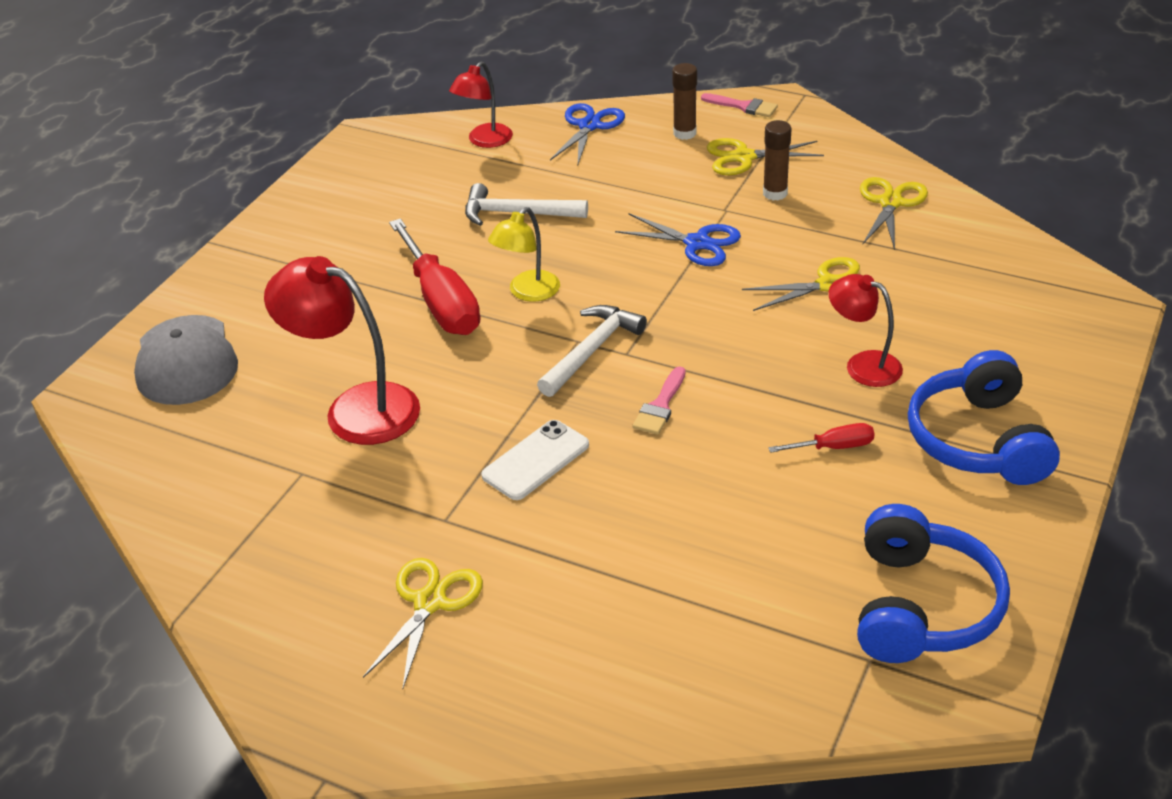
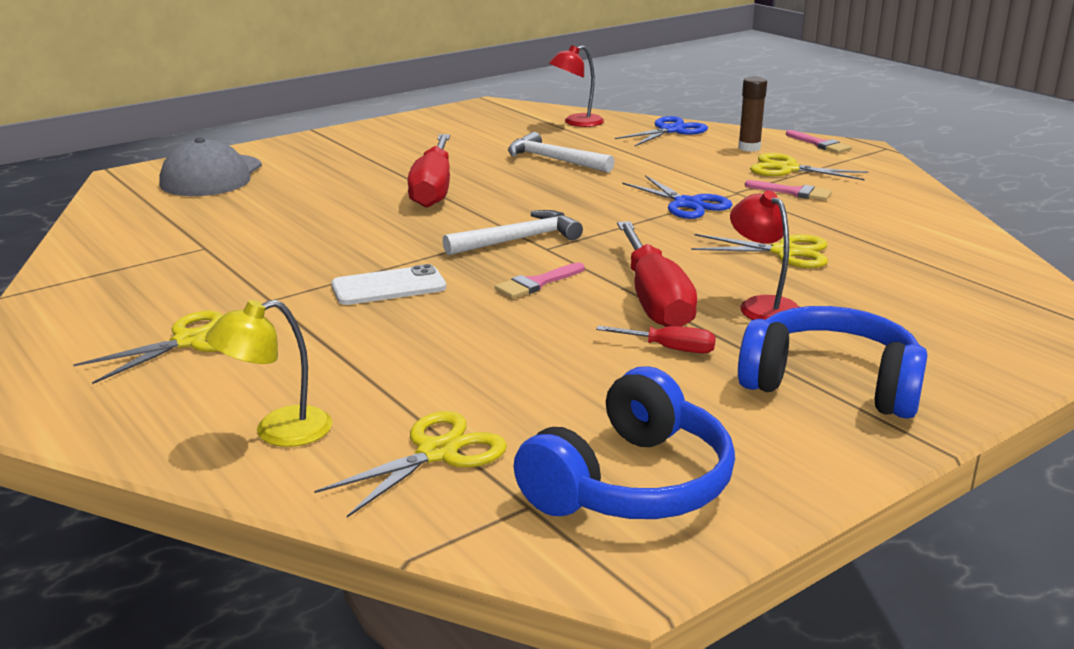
camera: 25 degrees right, 15 degrees down
red lamp [264,256,420,445] -> none
yellow lamp [488,207,560,302] -> yellow lamp moved to [205,300,332,447]
brown glue stick [763,120,792,200] -> pink brush [745,180,832,201]
yellow scissors [860,177,928,250] -> yellow scissors moved to [314,411,507,518]
blue headphones [908,350,1060,485] -> blue headphones turned 90 degrees clockwise [738,306,928,419]
none -> red screwdriver [617,221,697,327]

